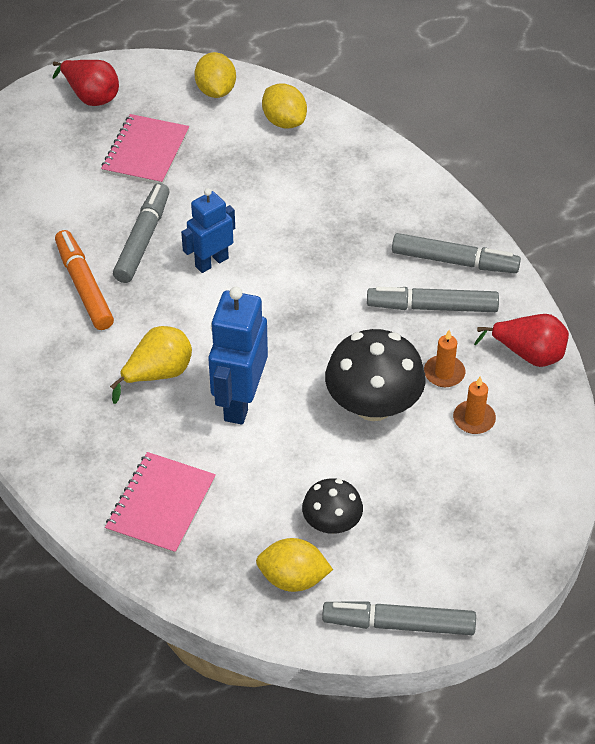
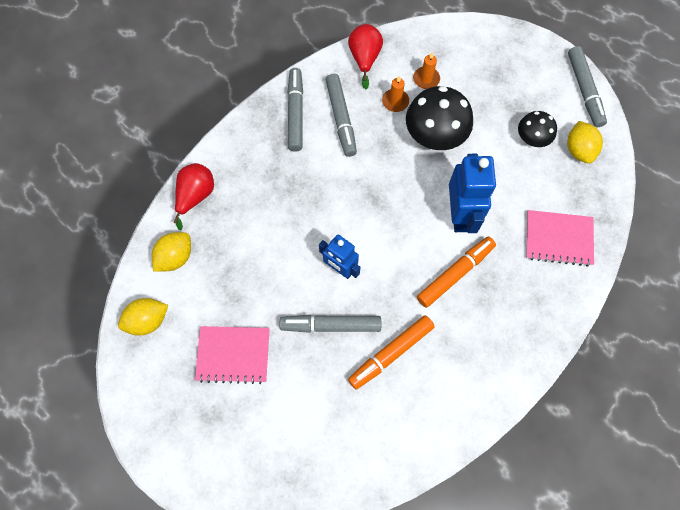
camera: 105 degrees left, 20 degrees up
red pear [53,60,119,106] -> red pear moved to [173,163,214,230]
yellow pear [110,326,192,404] -> orange marker [417,237,496,308]
blue robot [208,287,268,425] -> blue robot turned 90 degrees counterclockwise [449,154,496,233]

